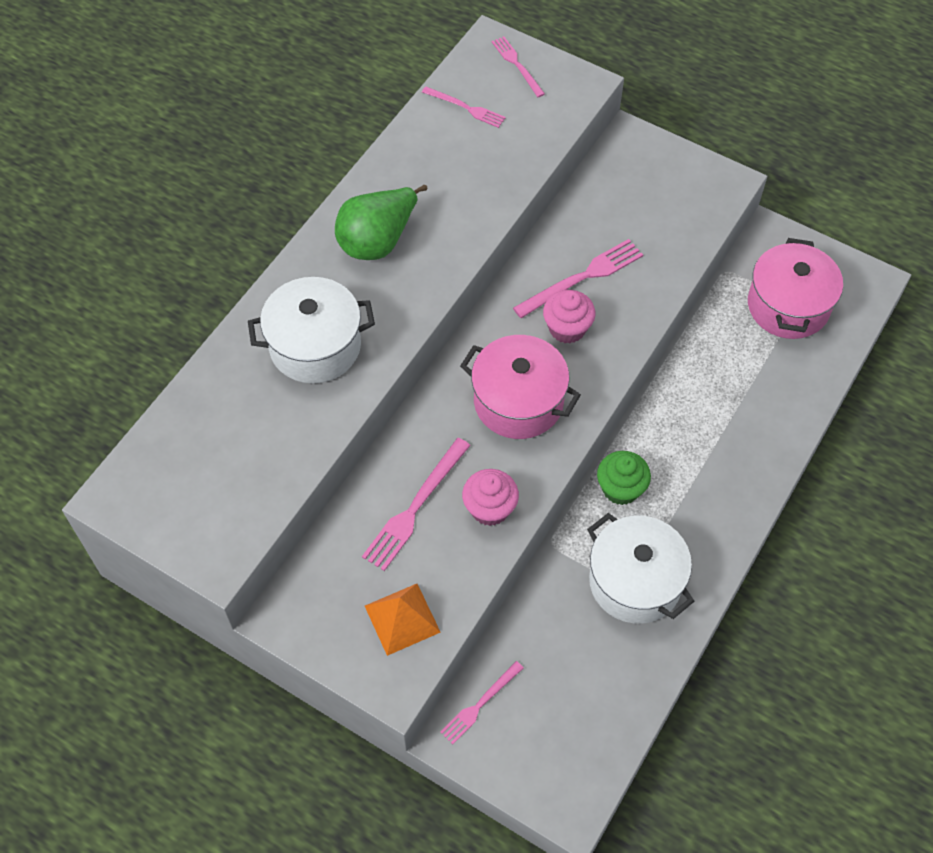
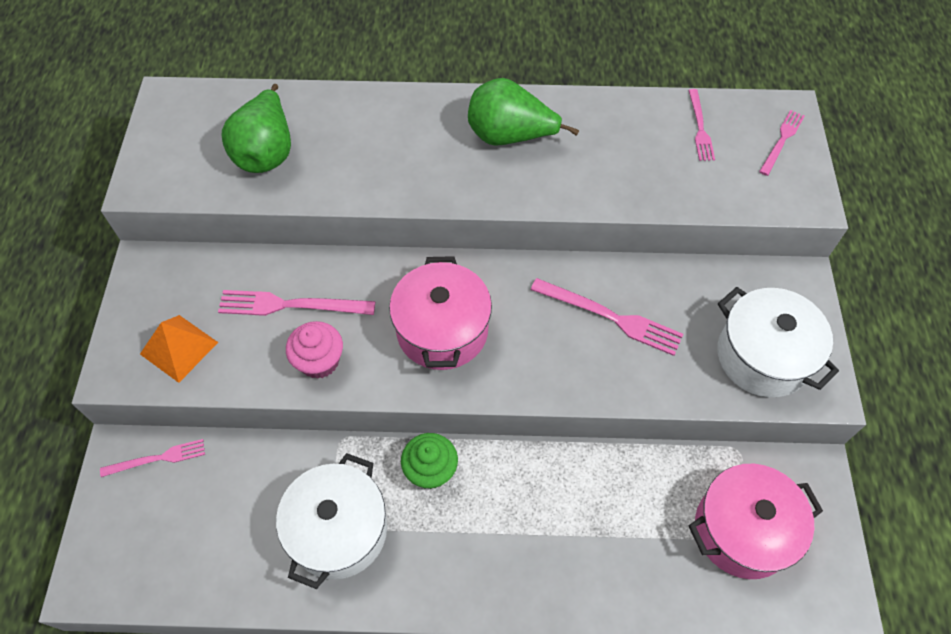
camera: 60 degrees right, 0 degrees up
white pot [248,277,375,383] -> white pot moved to [717,287,839,397]
pink fork [440,661,524,744] -> pink fork turned 150 degrees clockwise [100,439,205,477]
pink cupcake [543,290,596,344] -> none
none -> green pear [222,84,291,173]

